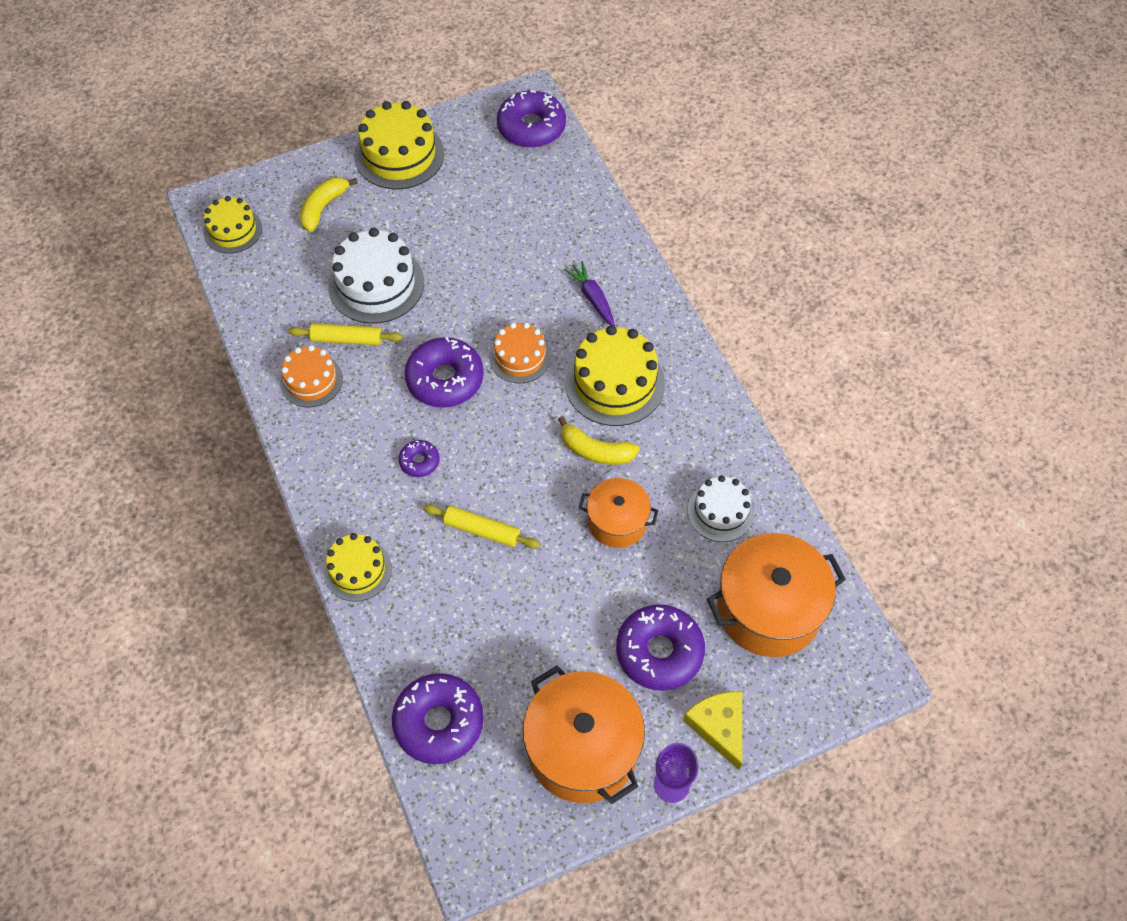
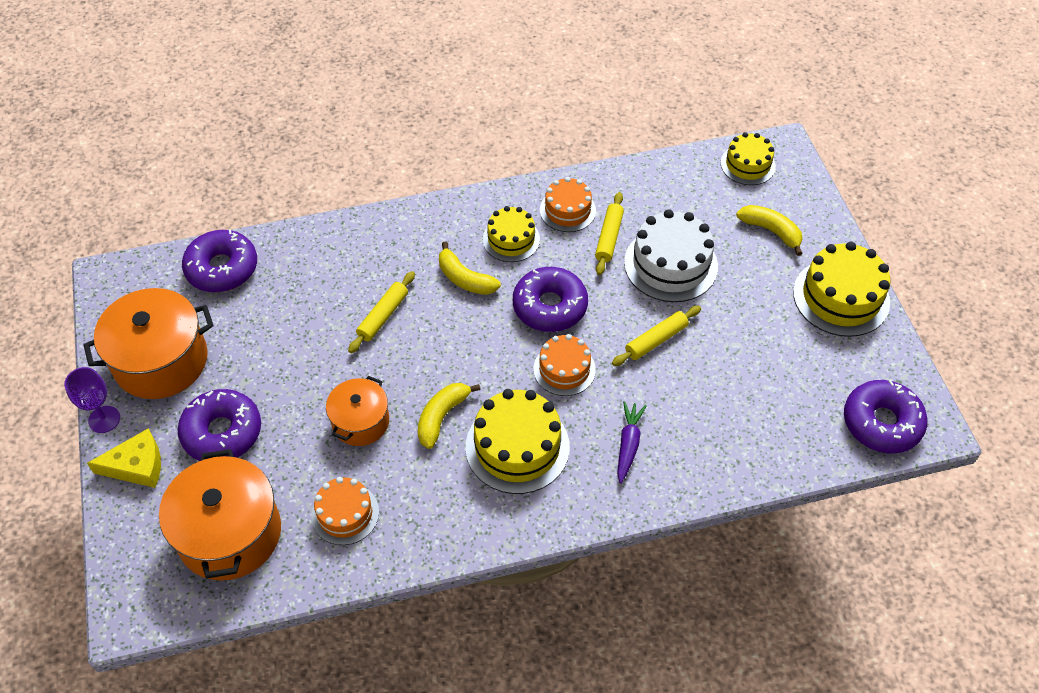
camera: 100 degrees right, 5 degrees down
yellow cake [324,533,392,602] -> yellow cake moved to [483,206,540,262]
purple donut [399,440,439,477] -> yellow banana [439,242,501,295]
purple carrot [564,261,615,326] -> purple carrot turned 60 degrees counterclockwise [617,401,647,483]
white cake [688,475,754,542] -> orange cake [311,477,379,545]
none -> yellow rolling pin [612,306,701,366]

